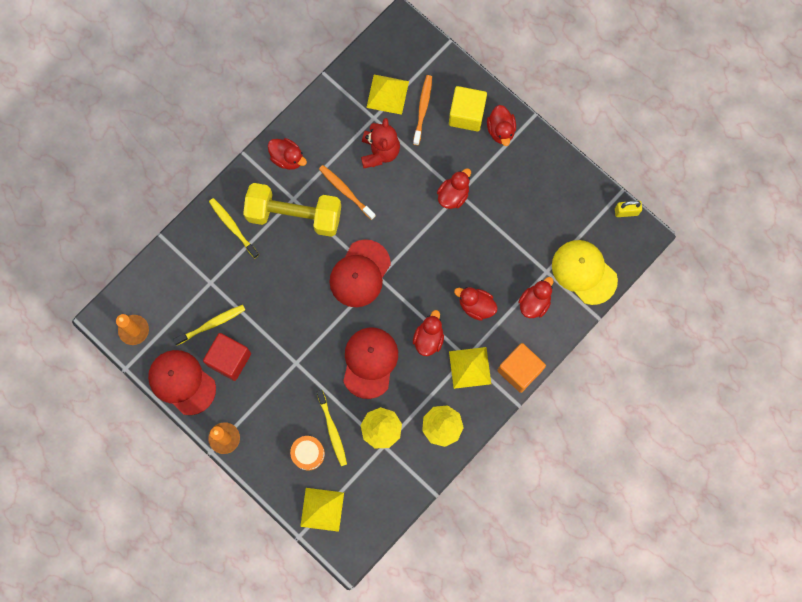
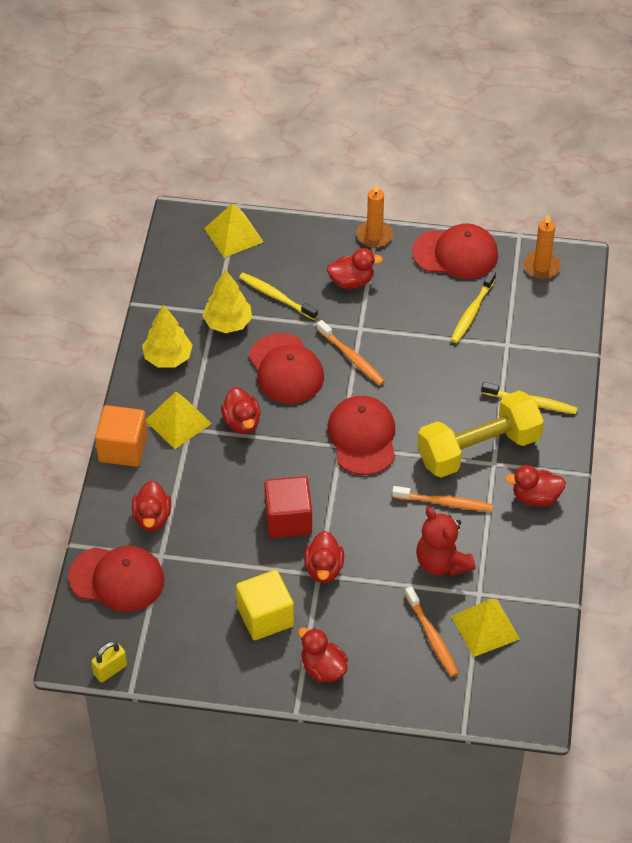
camera: 145 degrees right, 25 degrees down
red cube [203,333,251,381] -> red cube moved to [264,476,312,538]
orange drum [290,436,325,470] -> none
yellow cube [449,86,487,131] -> yellow cube moved to [236,570,294,640]
red duck [454,287,498,321] -> red duck moved to [327,248,383,289]
yellow cap [552,240,618,305] -> red cap [68,546,165,612]
none -> orange toothbrush [317,320,385,385]

